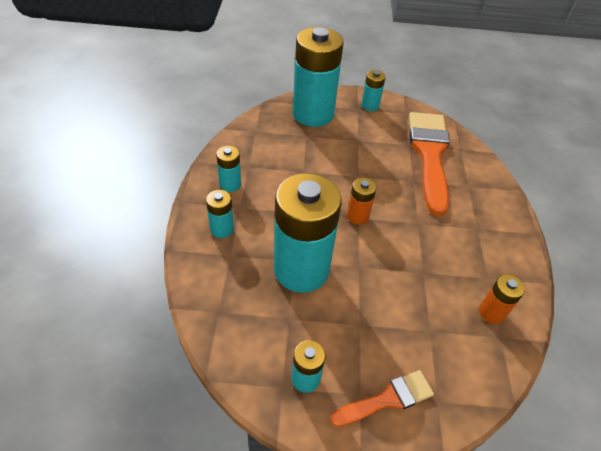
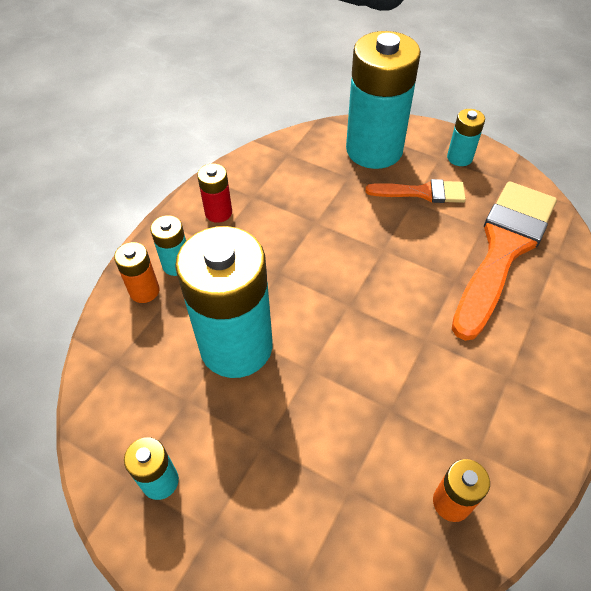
camera: 30 degrees right, 5 degrees up
turquoise battery [216,146,241,192] -> red battery [197,163,232,223]
orange brush [330,370,434,427] -> orange brush moved to [366,179,466,203]
orange battery [347,178,376,225] -> orange battery moved to [114,242,160,303]

